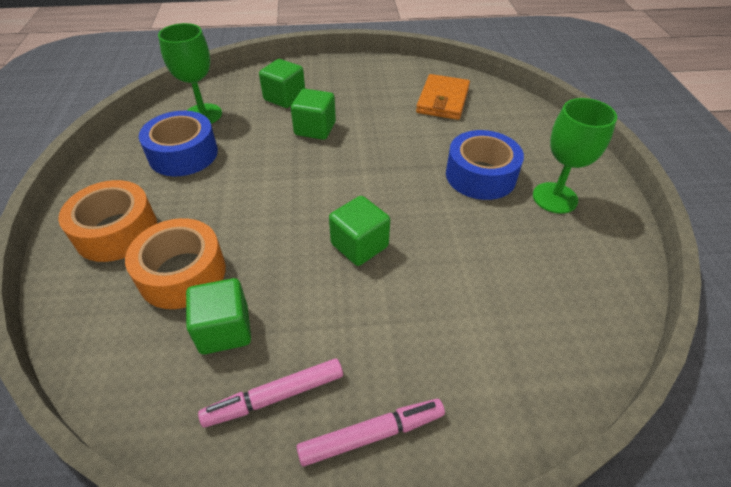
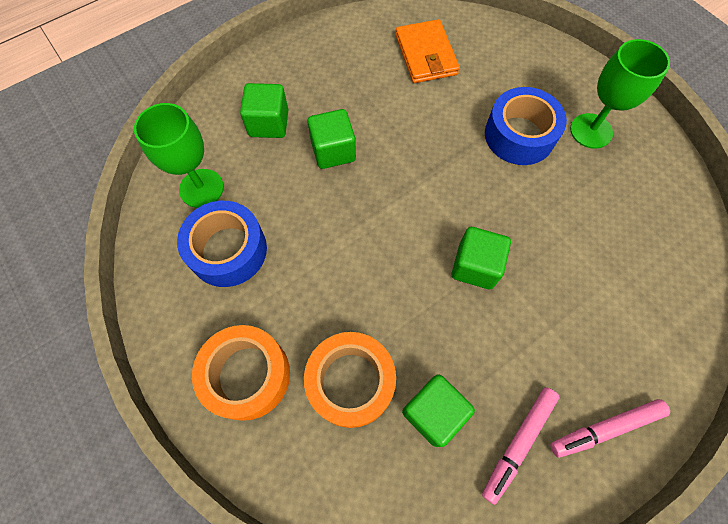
camera: 30 degrees left, 20 degrees up
pink marker [296,399,445,466] -> pink marker turned 150 degrees counterclockwise [550,399,670,458]

